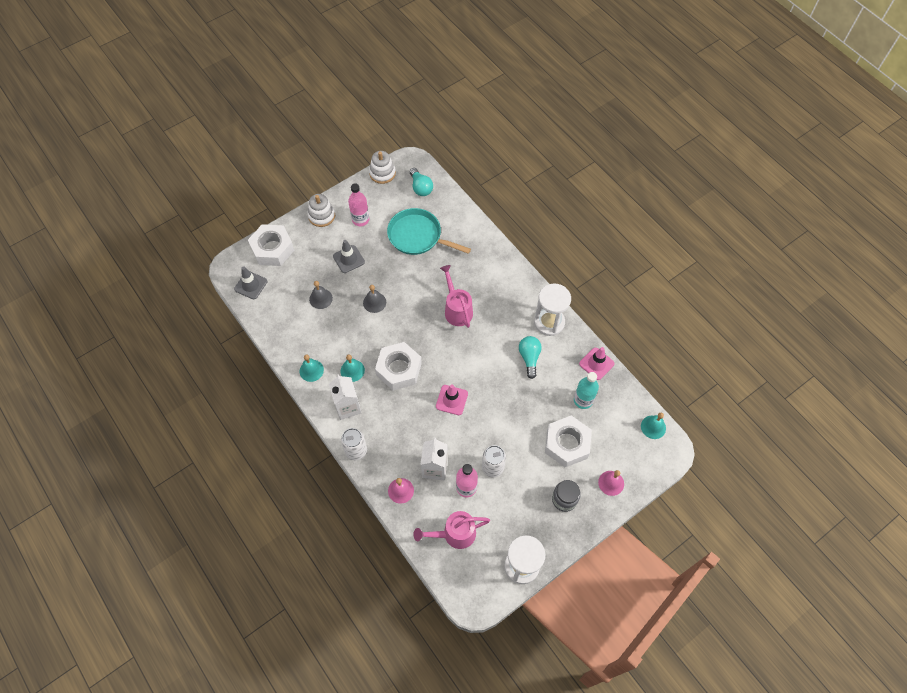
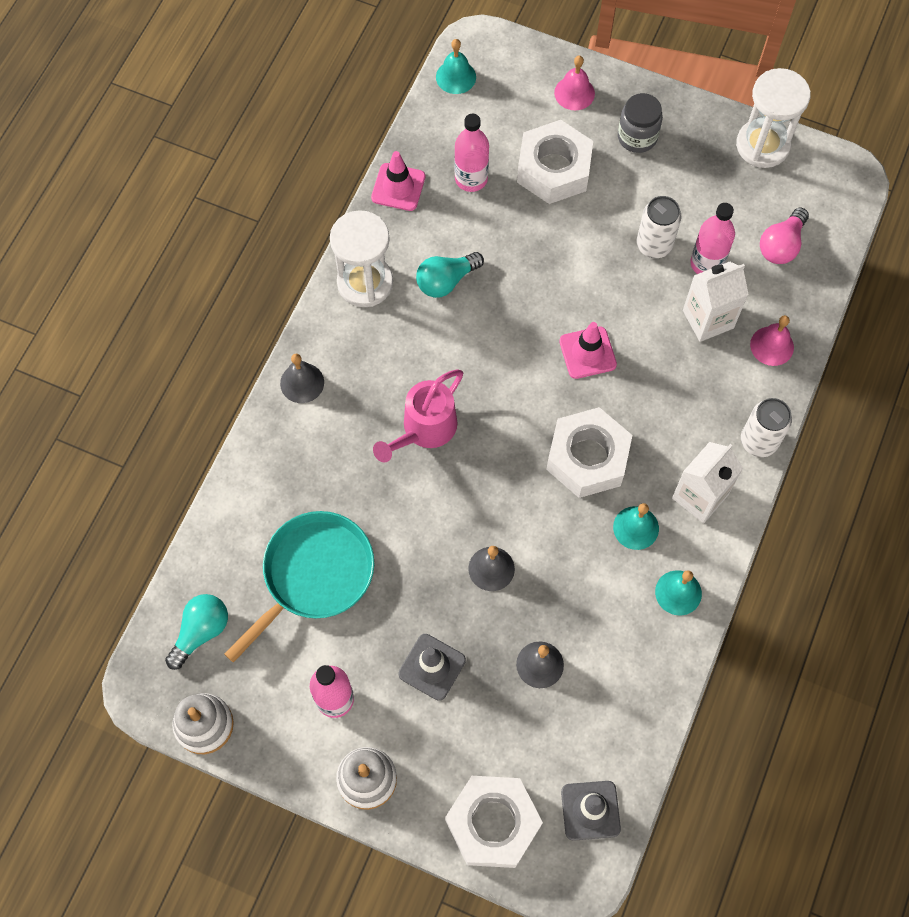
camera: 120 degrees left, 5 degrees up
turquoise pan [387,208,471,255] -> turquoise pan turned 135 degrees counterclockwise [224,511,374,663]
pink watering can [414,511,490,549] -> pink light bulb [760,208,809,264]
turquoise bottle [574,372,599,409] -> pink bottle [454,114,489,192]
none -> grey bell [280,354,324,403]

